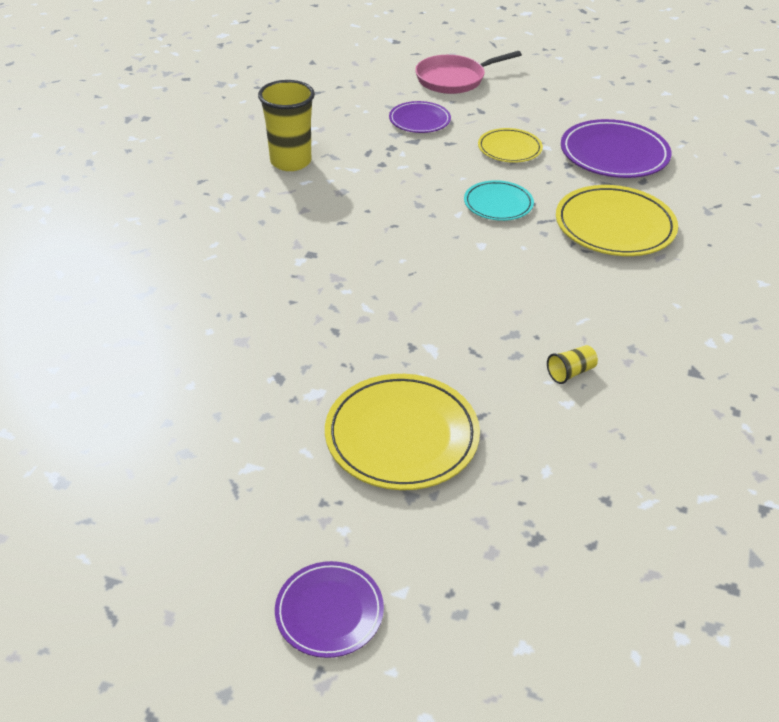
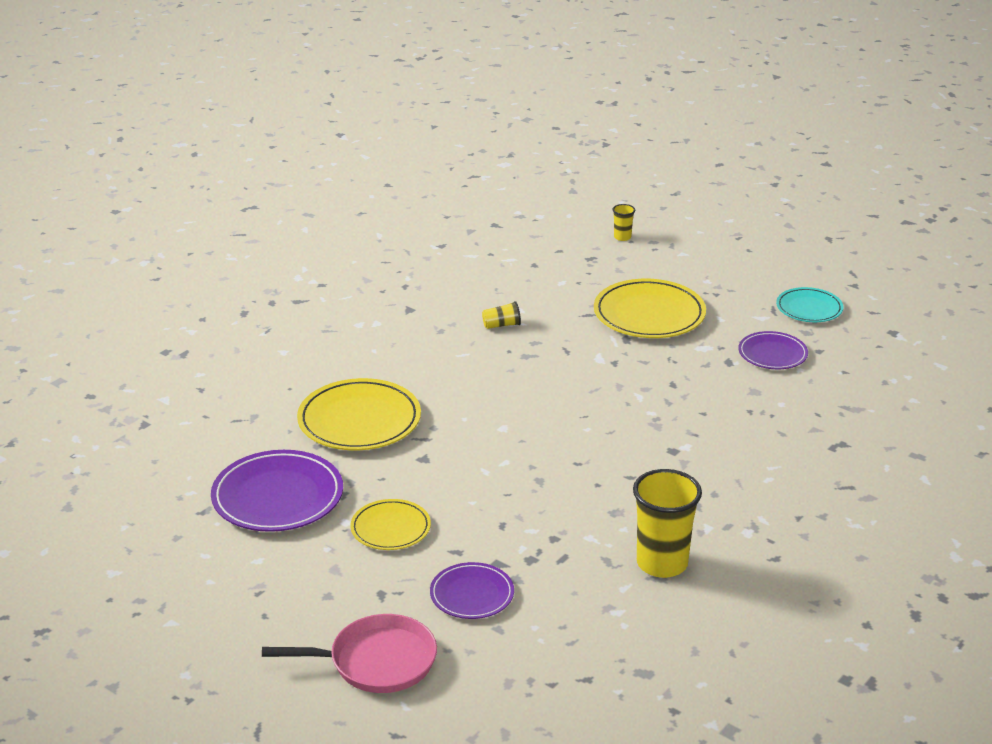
camera: 160 degrees left, 10 degrees down
purple plate [275,561,384,658] -> purple plate moved to [738,331,808,369]
turquoise plate [464,180,534,221] -> turquoise plate moved to [776,287,843,322]
none -> yellow cup [612,204,635,241]

